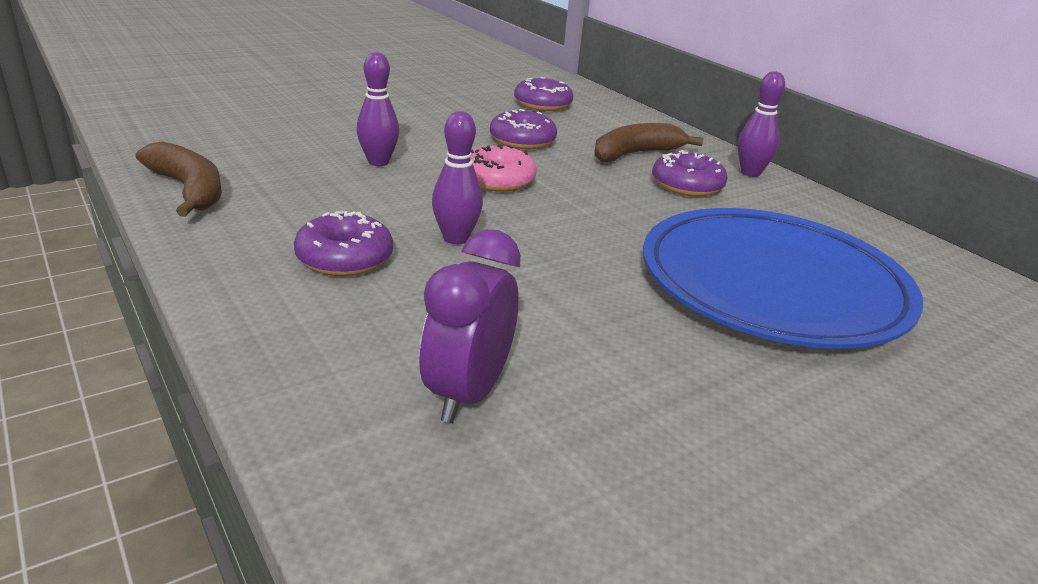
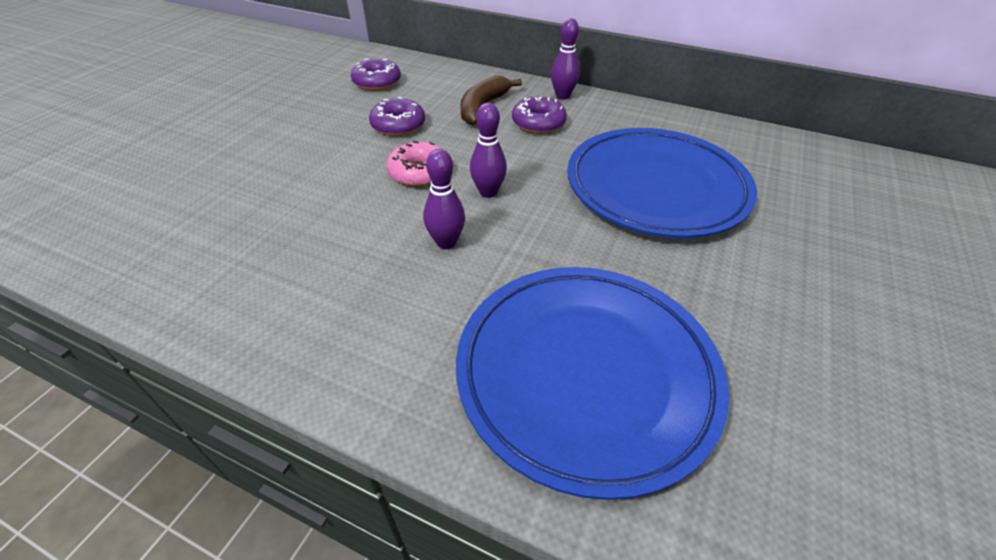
camera: 30 degrees left, 15 degrees up
brown banana [136,141,222,217] -> none
purple donut [294,211,393,276] -> none
purple bowling pin [357,52,399,166] -> purple bowling pin moved to [470,103,507,198]
purple clock [419,229,521,423] -> blue plate [456,267,729,500]

